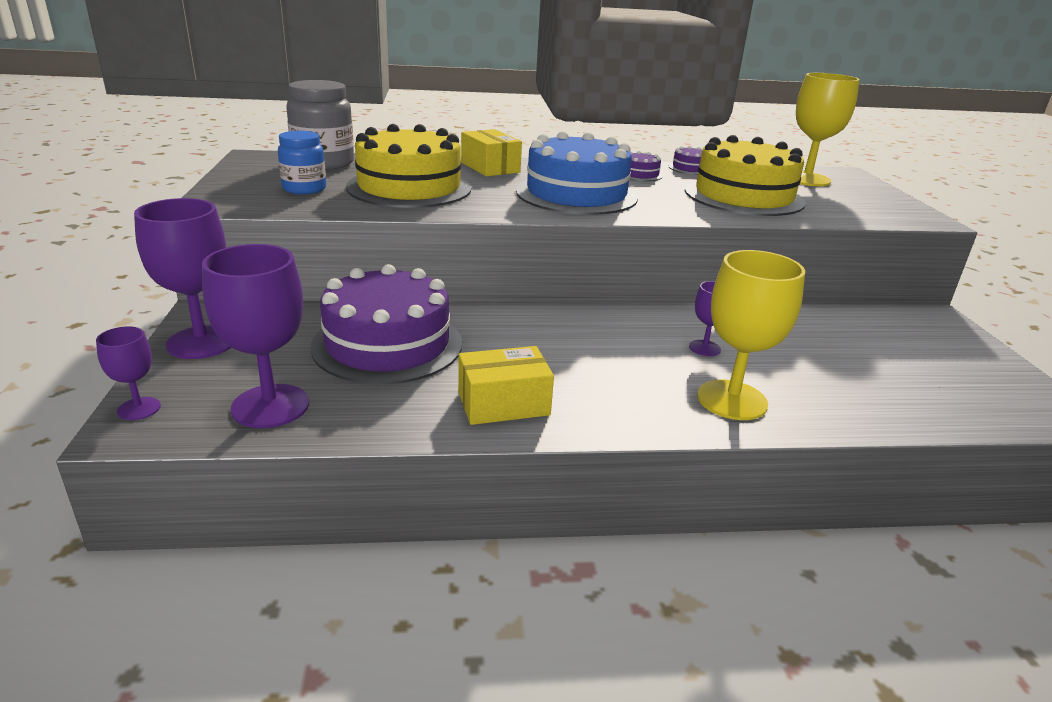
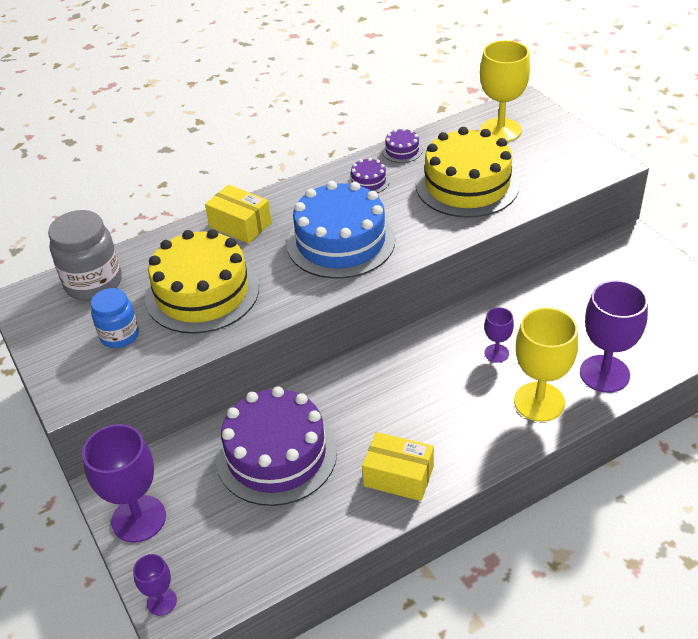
camera: 20 degrees left, 15 degrees up
purple goblet [202,244,309,428] -> purple goblet moved to [580,280,648,393]
yellow box [458,346,554,425] -> yellow box turned 60 degrees clockwise [362,432,434,501]

